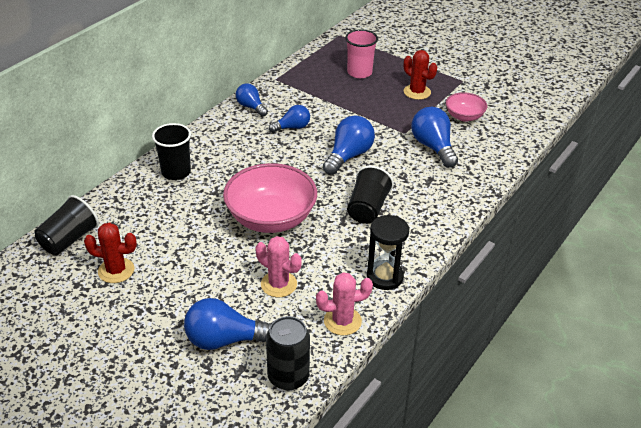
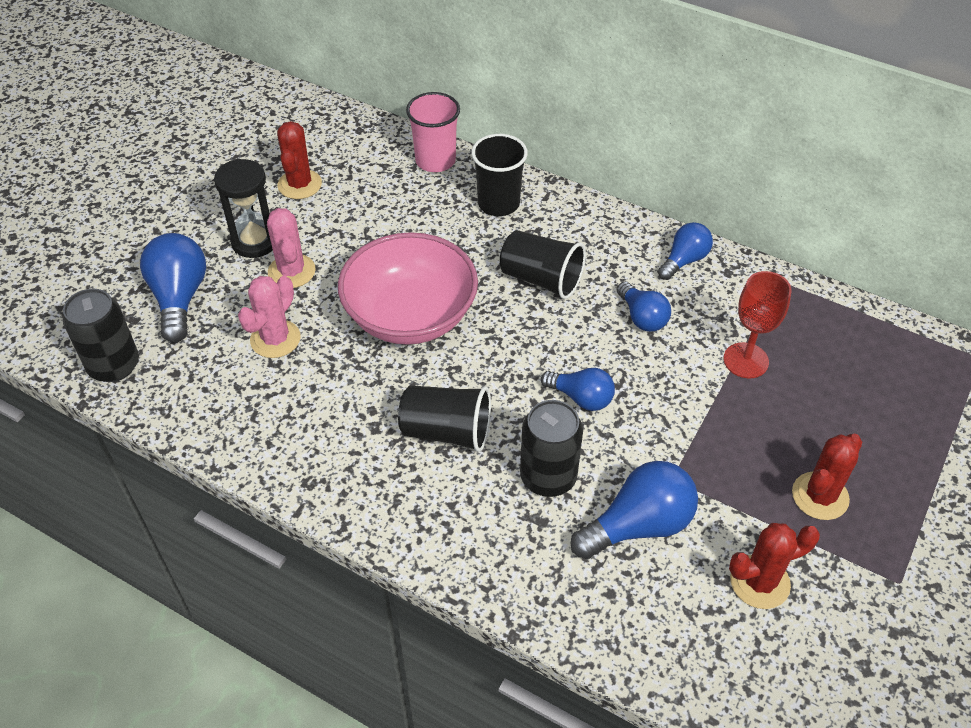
camera: 85 degrees right, 10 degrees up
black cup [34,195,99,255] -> black cup moved to [500,230,586,299]
pink cactus [316,272,373,335] -> pink cactus moved to [267,208,316,288]
blue light bulb [323,115,375,175] -> blue light bulb [541,368,615,411], size x0.63
pink cup [345,29,378,78] -> pink cup moved to [406,92,460,172]
black hourglass [367,215,409,290] -> black hourglass moved to [214,159,273,258]
pink bowl [446,92,488,122] -> red cactus [729,523,820,609]
none -> black can [520,400,583,497]
none -> red goblet [723,271,791,378]

